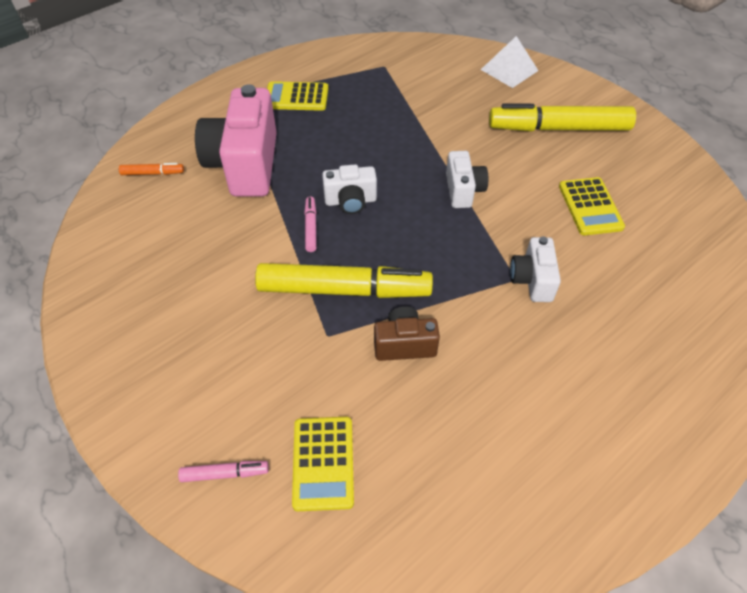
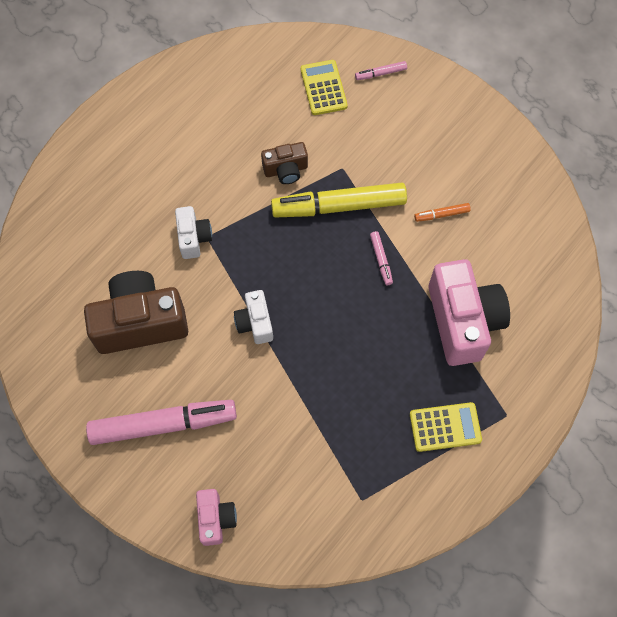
camera: 170 degrees right, 15 degrees up
orange marker [119,163,184,175] -> orange marker moved to [414,203,471,222]
white camera [322,164,377,214] -> none
white pyramid [481,36,539,88] -> pink camera [196,489,237,546]
yellow marker [489,104,636,132] -> pink marker [86,400,237,445]
yellow calculator [559,177,625,236] -> brown camera [84,271,188,354]

